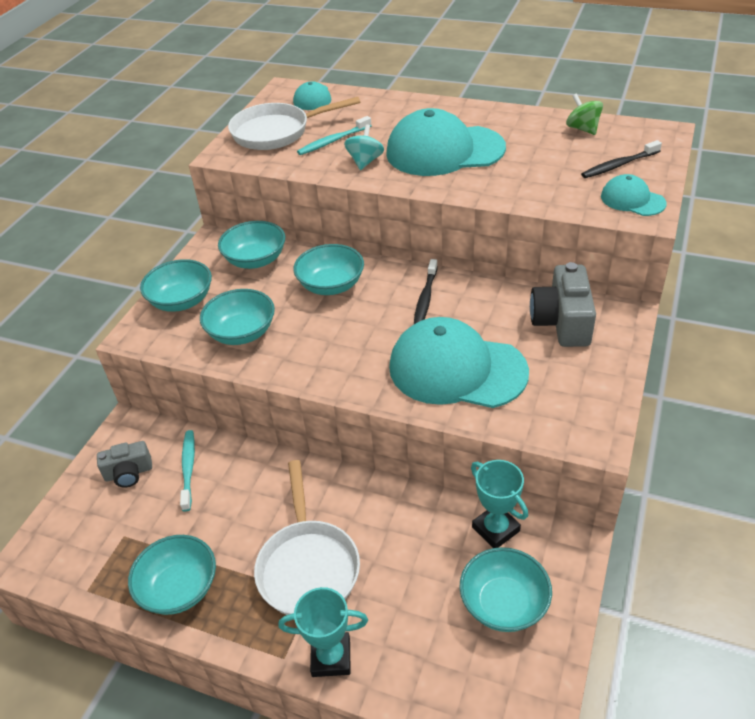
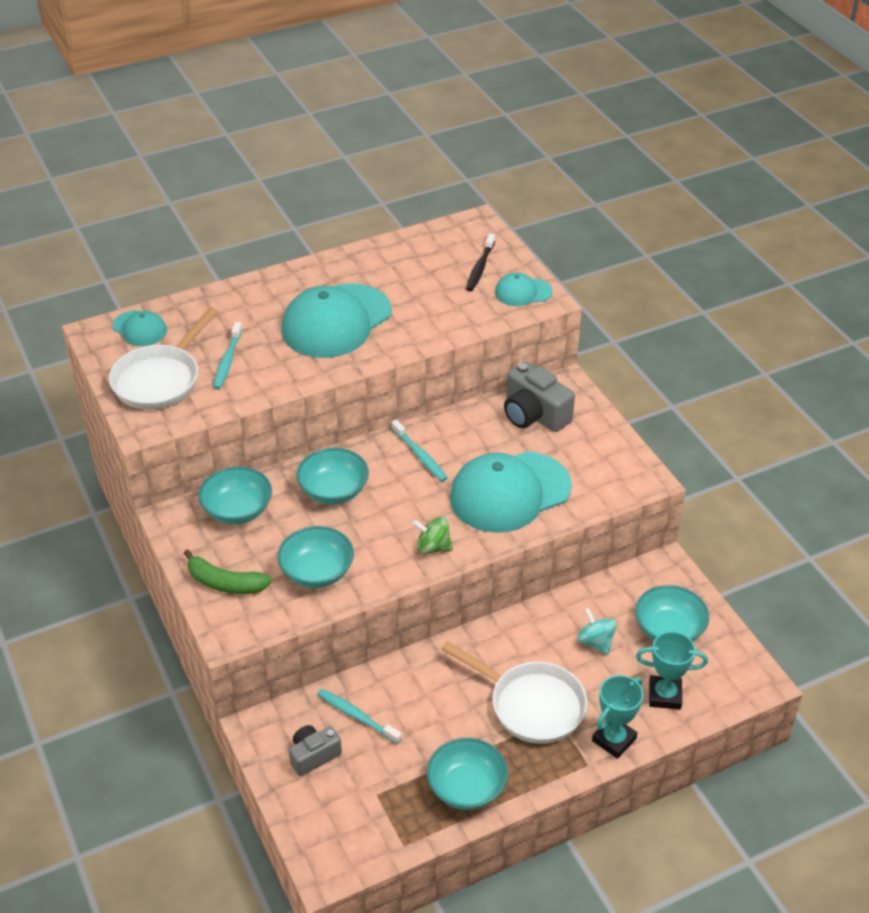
camera: 50 degrees left, 0 degrees up
grey camera [97,441,152,487] -> grey camera turned 150 degrees counterclockwise [289,725,342,776]
turquoise bowl [140,259,212,312] -> green banana [184,549,272,594]
turquoise spinning top [344,124,384,170] -> turquoise spinning top moved to [577,608,617,655]
black toothbrush [414,259,438,324] -> turquoise toothbrush [391,420,448,482]
turquoise trophy [471,460,528,548] -> turquoise trophy moved to [636,631,708,709]
green spinning top [566,93,603,135] -> green spinning top moved to [412,517,453,555]

